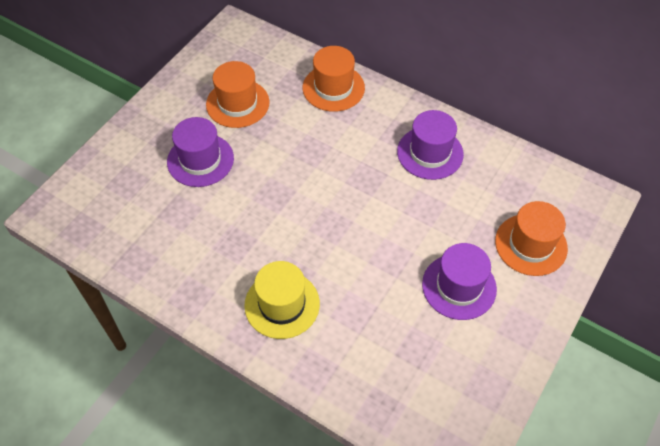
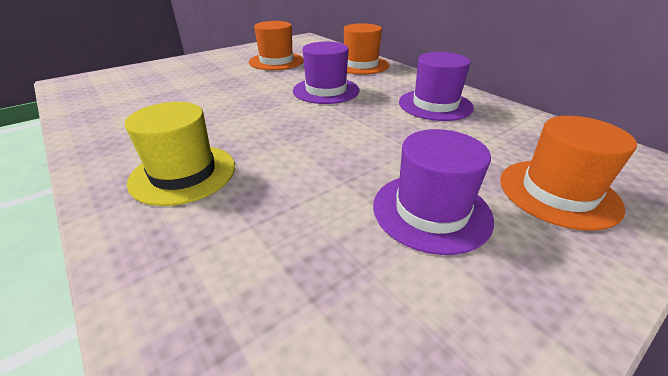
camera: 20 degrees right, 20 degrees down
purple hat [167,117,234,187] -> purple hat moved to [293,42,360,104]

